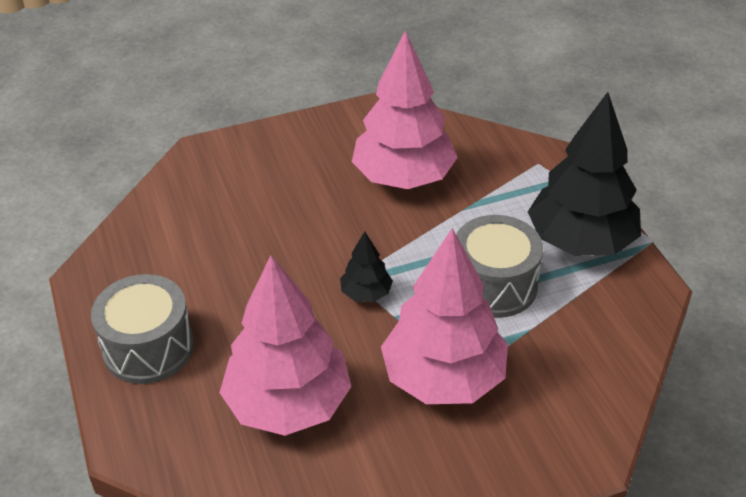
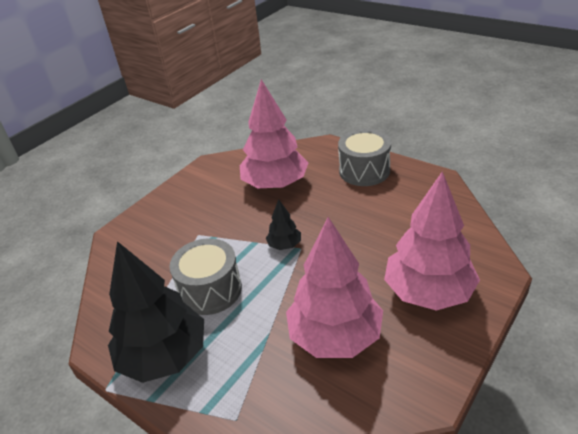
camera: 150 degrees right, 5 degrees down
pink tree [381,228,508,404] -> pink tree moved to [384,171,480,310]

